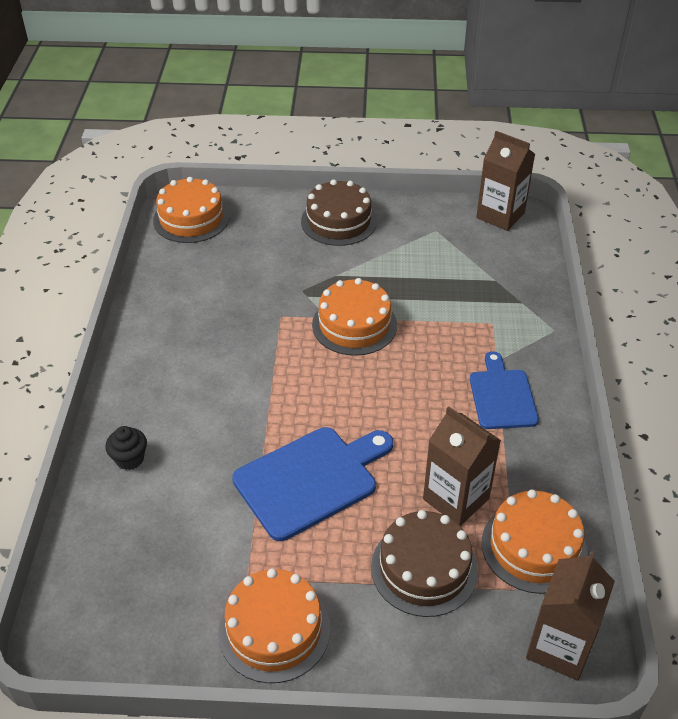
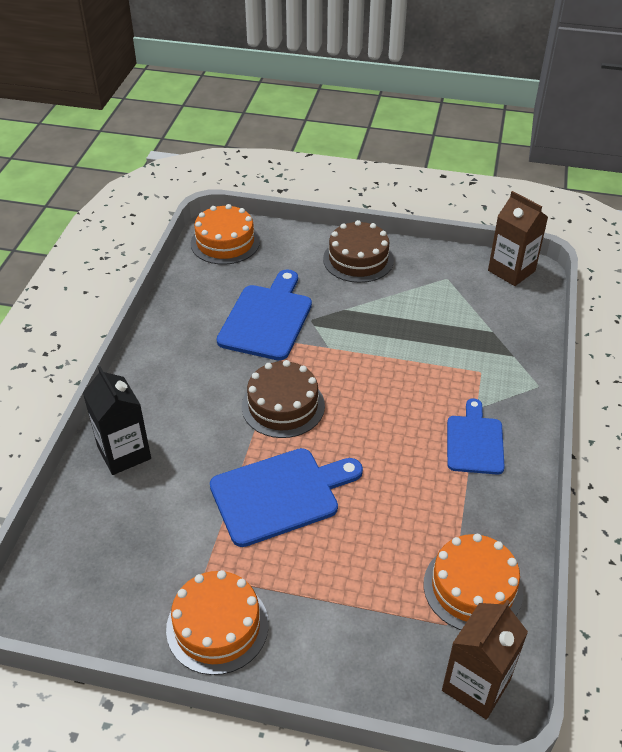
camera: 10 degrees right, 0 degrees up
black cupcake [105,426,147,470] -> black carton [83,367,151,475]
orange cake [312,278,397,356] -> none
brown cake [371,510,478,617] -> brown cake moved to [242,360,325,438]
brown carton [423,406,501,526] -> none
none -> blue cutting board [217,269,312,361]

